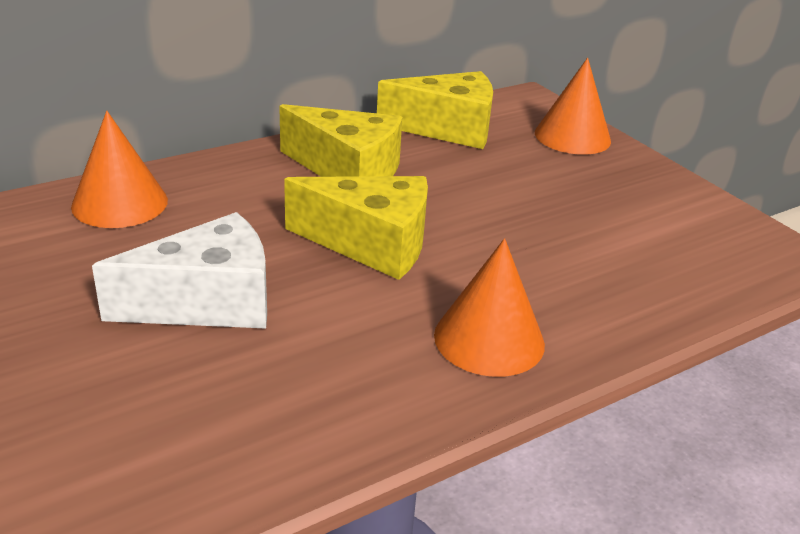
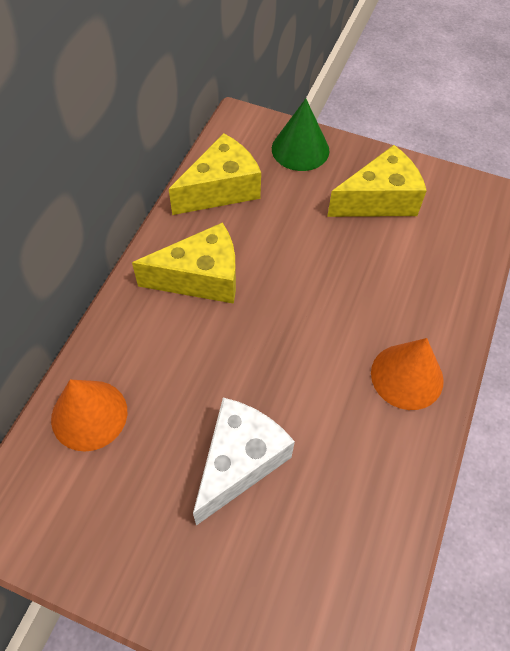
camera: 35 degrees left, 25 degrees up
yellow cheese [284,176,428,280] -> yellow cheese moved to [327,145,427,217]
orange cone [535,58,611,155] -> green cone [272,99,330,171]

